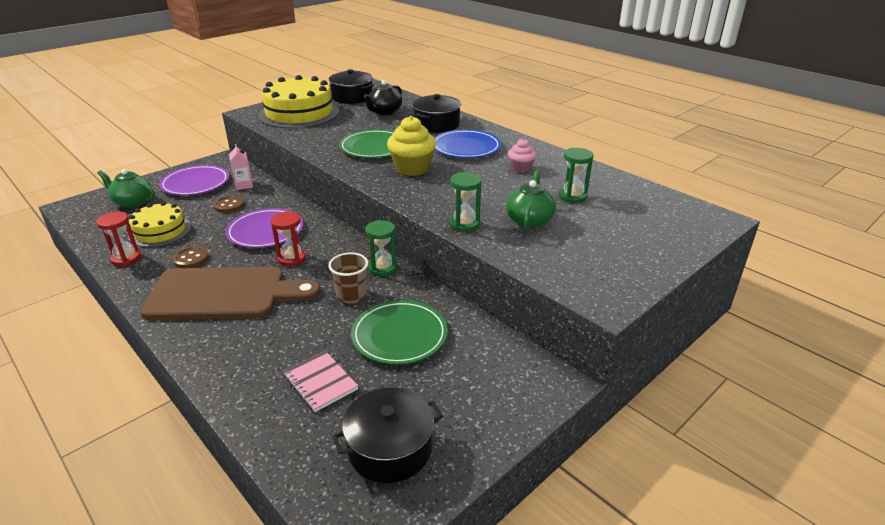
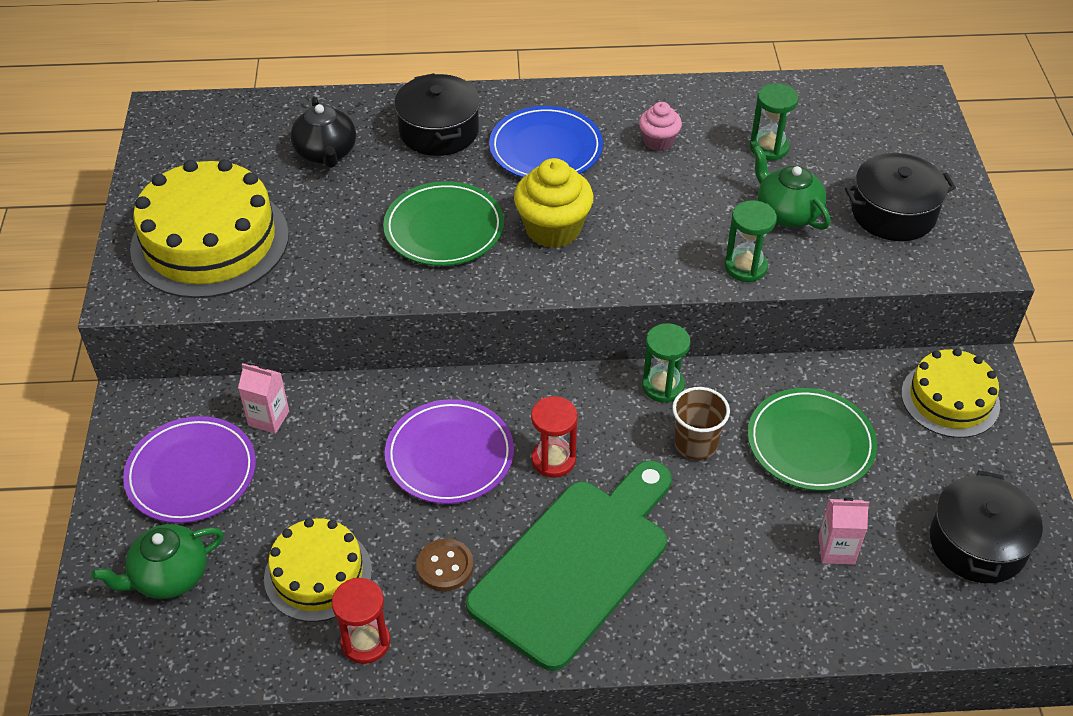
camera: 50 degrees left, 15 degrees up
brown cutting board [140,267,321,320] -> green cutting board [466,461,671,671]
brown button [213,196,244,213] -> none
pink notebook [283,351,358,412] -> pink carton [819,497,869,565]
black pot [329,69,374,104] -> black pot moved to [845,153,956,241]
none -> yellow cake [901,348,1000,438]

